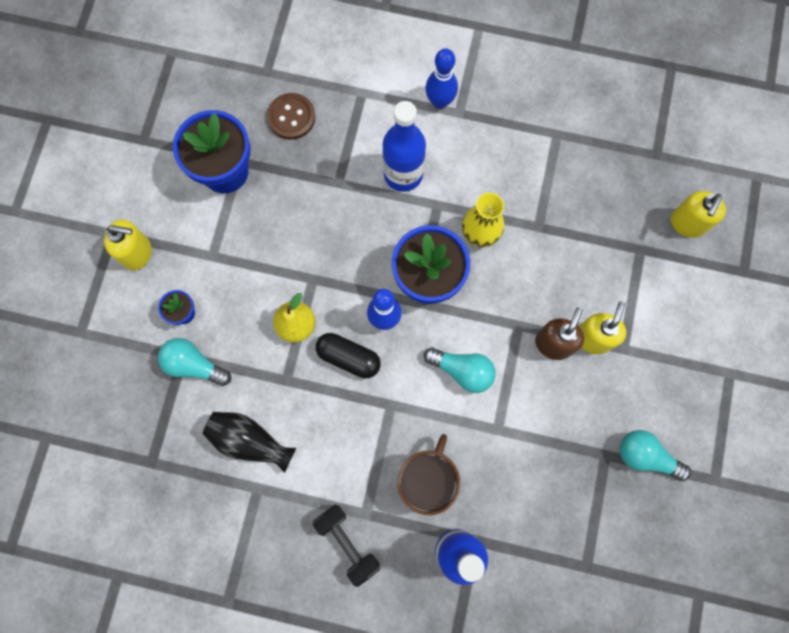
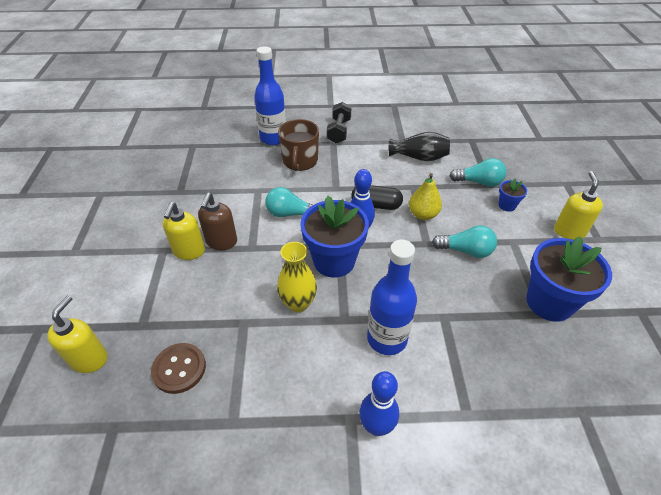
camera: 165 degrees right, 30 degrees down
yellow soap dispenser [104,219,151,270] -> yellow soap dispenser turned 105 degrees clockwise [554,171,603,240]
brown button [267,93,315,140] -> brown button moved to [151,343,206,394]
black dumbbell [313,504,380,587] -> black dumbbell turned 60 degrees clockwise [327,102,352,144]
turquoise light bulb [620,430,691,481] -> turquoise light bulb moved to [432,225,497,258]

